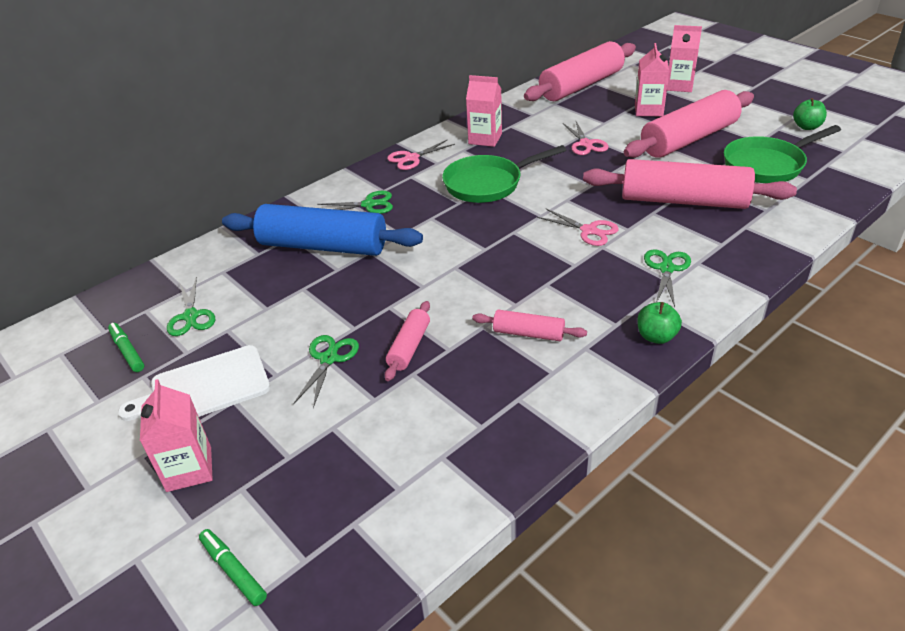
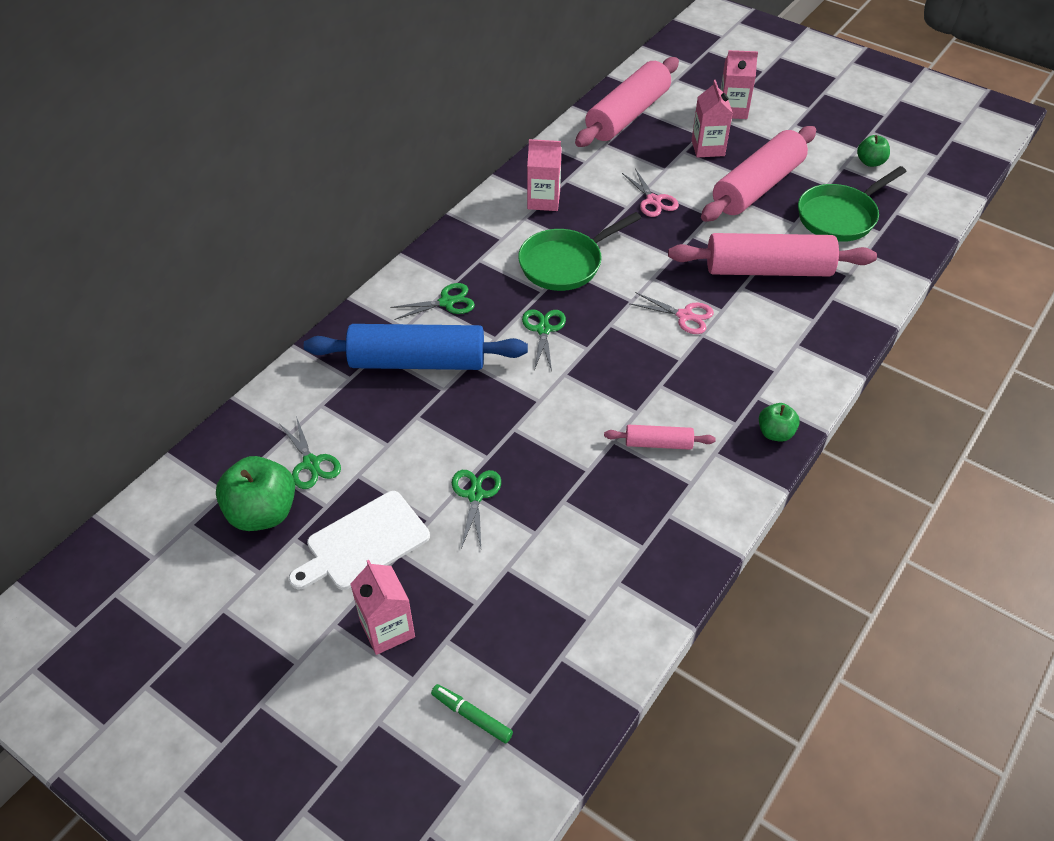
camera: 15 degrees left, 10 degrees up
green marker [108,323,144,372] -> green apple [216,456,295,531]
pink rolling pin [385,301,430,381] -> none
pink scissors [387,140,455,170] -> none
green scissors [644,249,691,307] -> green scissors moved to [522,309,566,371]

